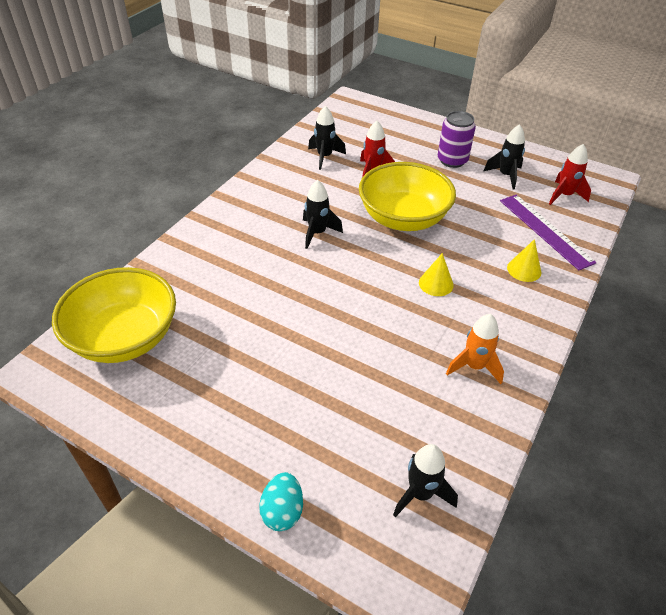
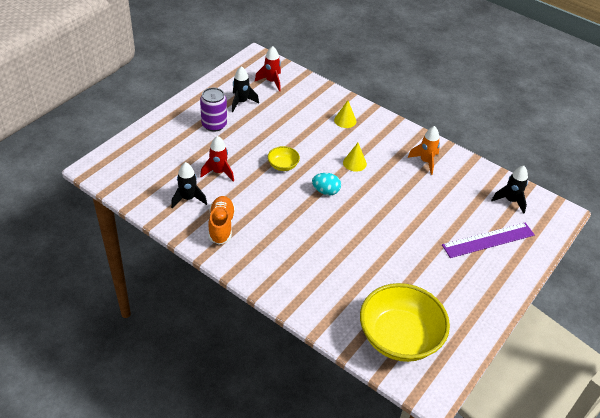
camera: 85 degrees left, 0 degrees up
turquoise egg [259,472,303,531] -> turquoise egg moved to [312,173,341,195]
black rocket [303,180,343,249] -> none
yellow bowl [359,162,456,231] -> yellow bowl [268,146,300,171], size x0.44
purple ruler [500,195,596,270] -> purple ruler moved to [442,223,535,258]
none -> orange shoe [208,196,235,245]

